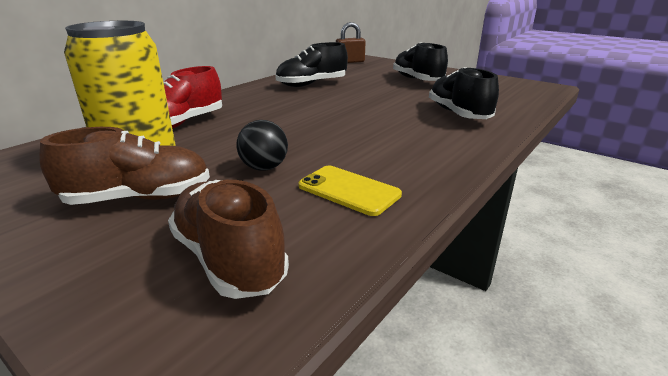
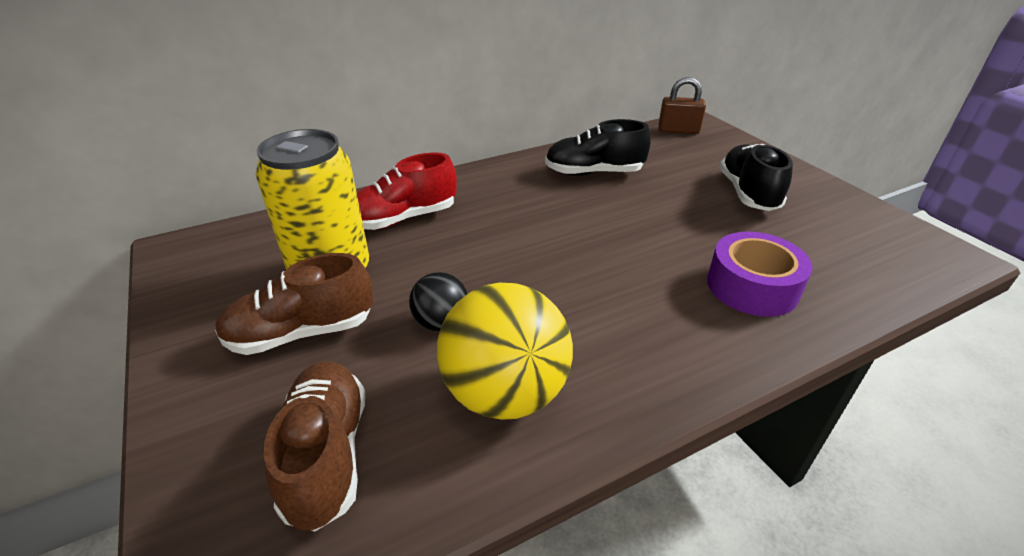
camera: 25 degrees right, 10 degrees up
brown shoe [39,127,210,205] -> brown shoe turned 150 degrees clockwise [215,253,374,355]
yellow phone [298,166,402,216] -> yellow ball [437,283,573,420]
black shoe [429,67,499,119] -> purple tape [707,232,813,317]

